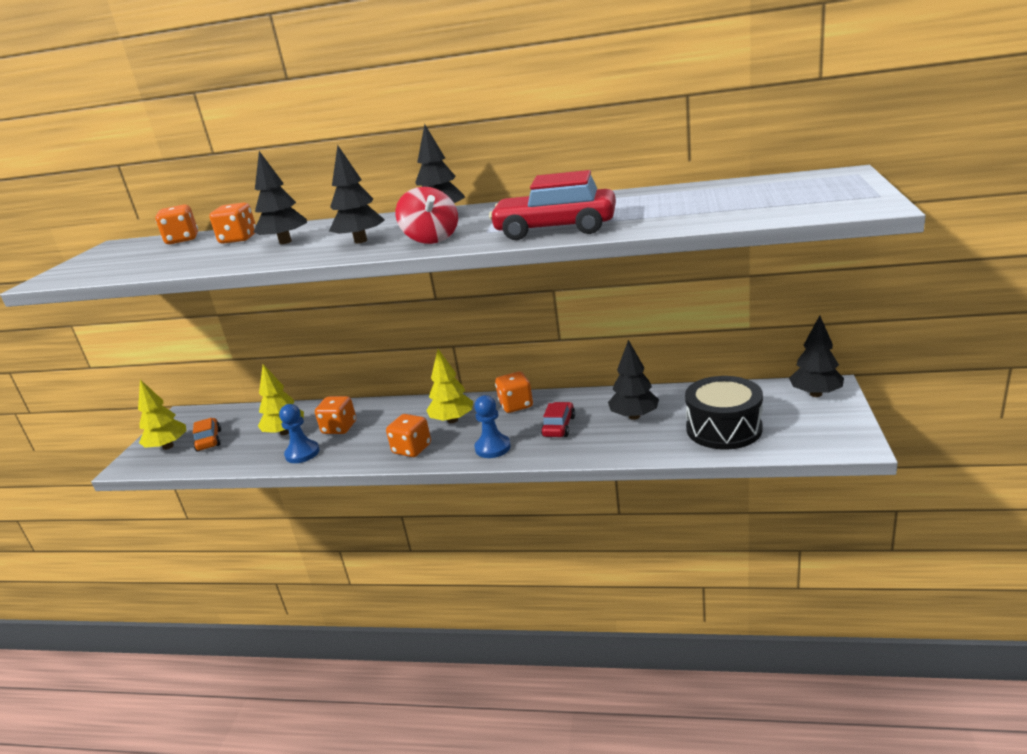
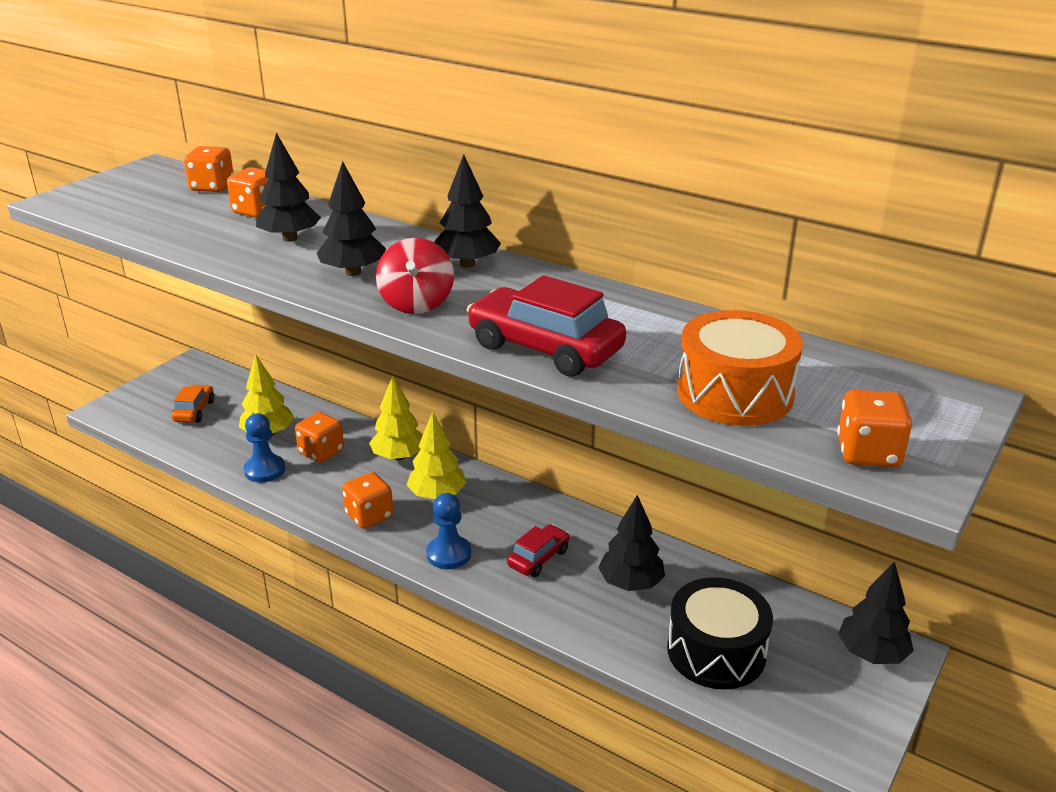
camera: 20 degrees right, 5 degrees up
yellow tree [138,380,187,450] -> yellow tree moved to [369,375,423,461]
orange dice [495,372,533,413] -> orange dice moved to [837,390,912,467]
none -> orange drum [677,310,803,426]

